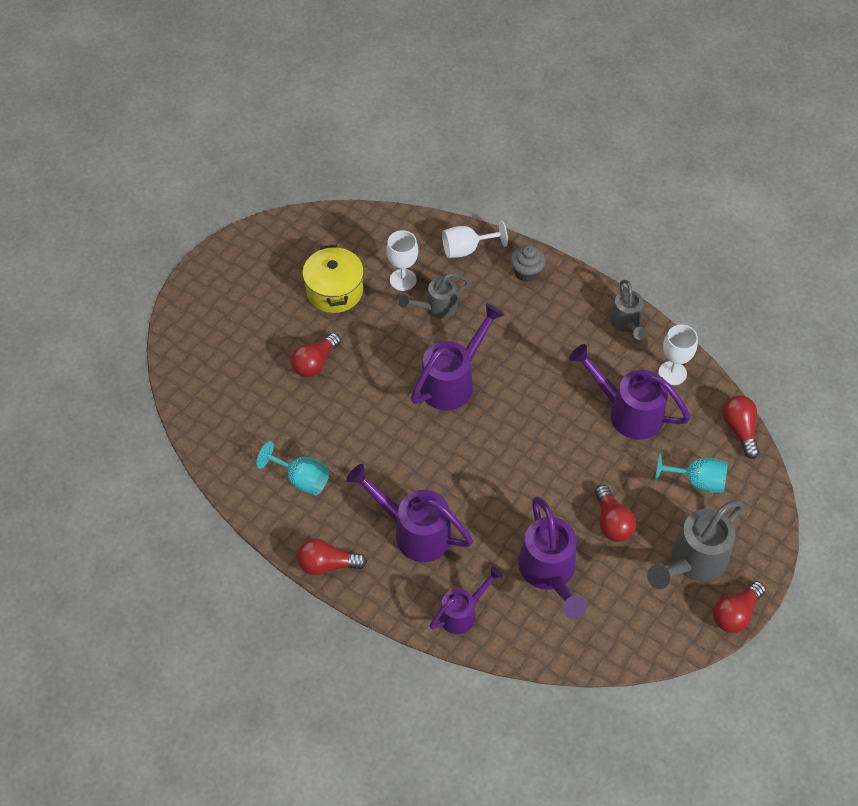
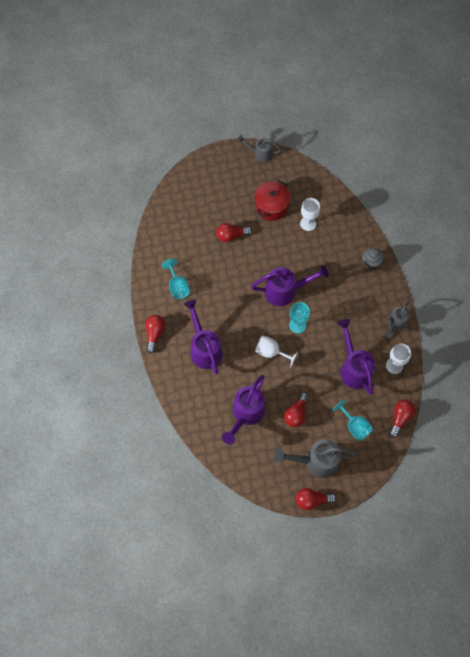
camera: 40 degrees right, 10 degrees up
red light bulb [297,538,367,575] -> red light bulb turned 60 degrees clockwise [145,315,165,353]
yellow pot [302,245,364,313] -> red pot [254,180,290,221]
grey watering can [399,273,469,319] -> grey watering can moved to [237,135,281,162]
purple watering can [429,566,503,634] -> none
white goblet [442,220,508,258] -> white goblet moved to [255,335,298,367]
none -> turquoise goblet [289,302,310,333]

